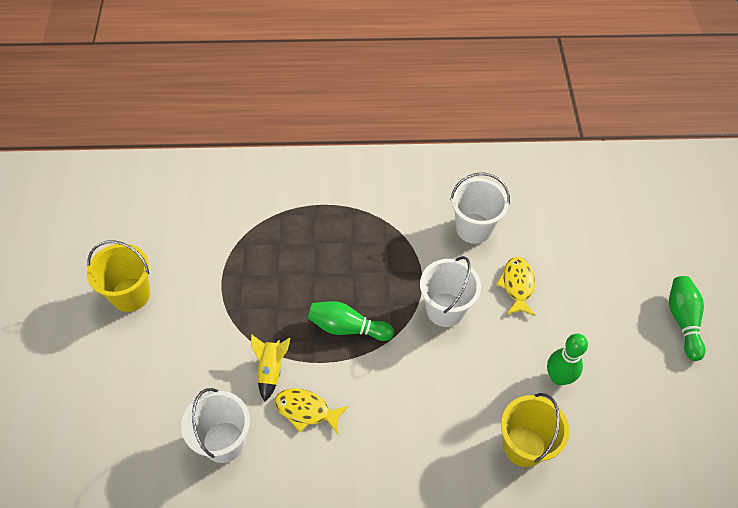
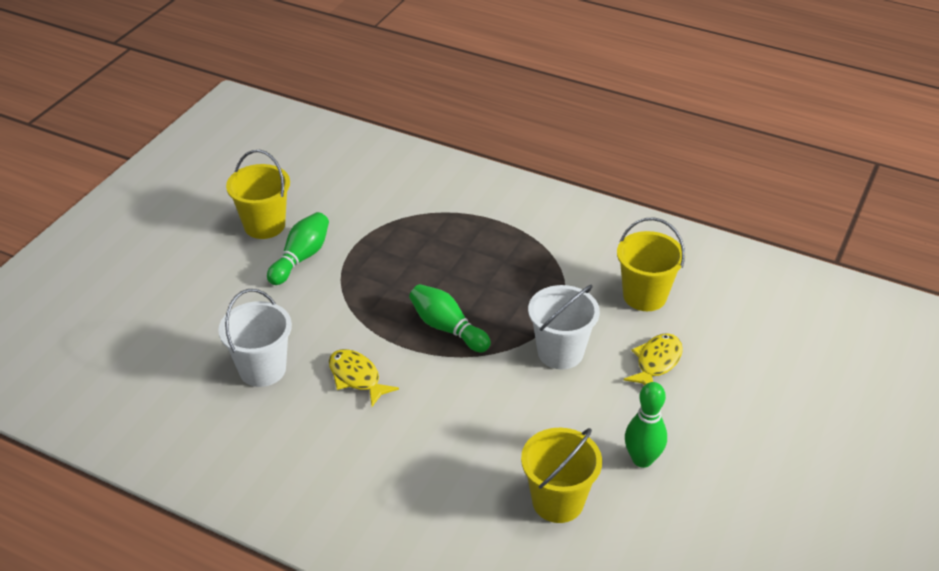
camera: 30 degrees right, 15 degrees down
yellow rocket [251,334,291,402] -> none
white bucket [450,173,510,244] -> yellow bucket [617,217,685,311]
green bowling pin [669,276,706,361] -> green bowling pin moved to [267,212,329,285]

